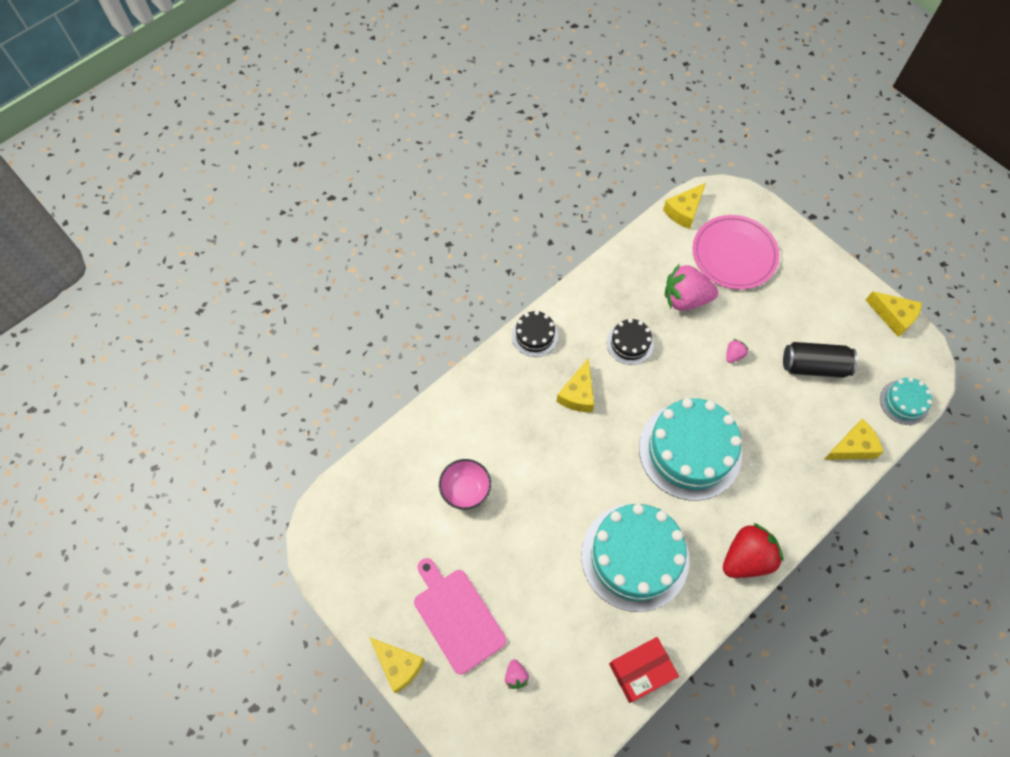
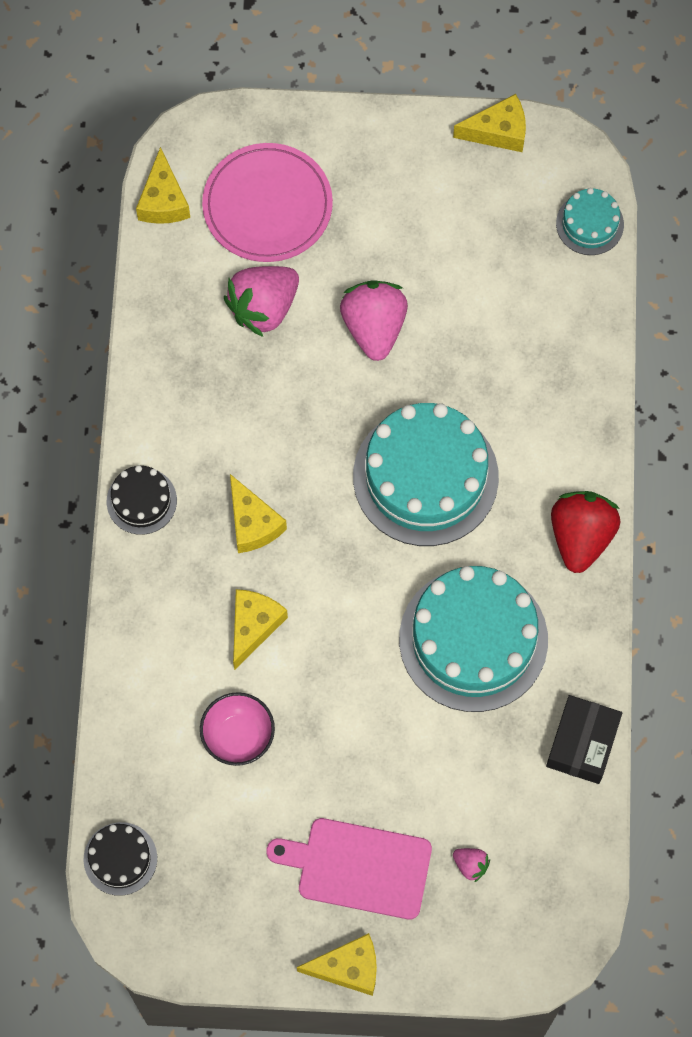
camera: 45 degrees left, 5 degrees up
black cake [607,319,654,365] -> black cake moved to [83,822,157,896]
red box [609,637,679,703] -> black box [546,695,622,784]
pink strawberry [726,339,749,363] -> pink strawberry [340,280,408,361], size x2.22
black can [783,342,857,378] -> none
yellow cheese [824,419,883,460] -> yellow cheese moved to [233,589,288,670]

